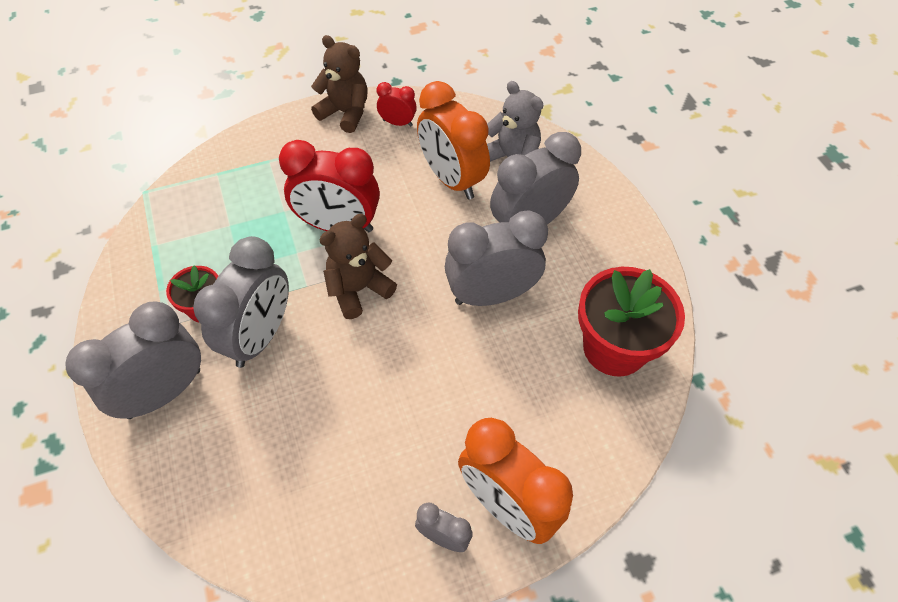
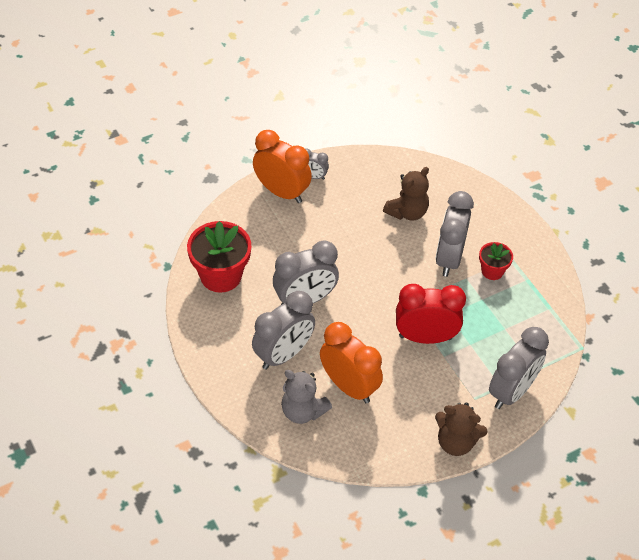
camera: 170 degrees right, 5 degrees down
grey clock [65,301,201,419] -> grey clock moved to [489,327,549,409]
brown teddy bear [319,214,397,319] -> brown teddy bear moved to [383,167,429,220]
red clock [376,82,417,127] -> none

